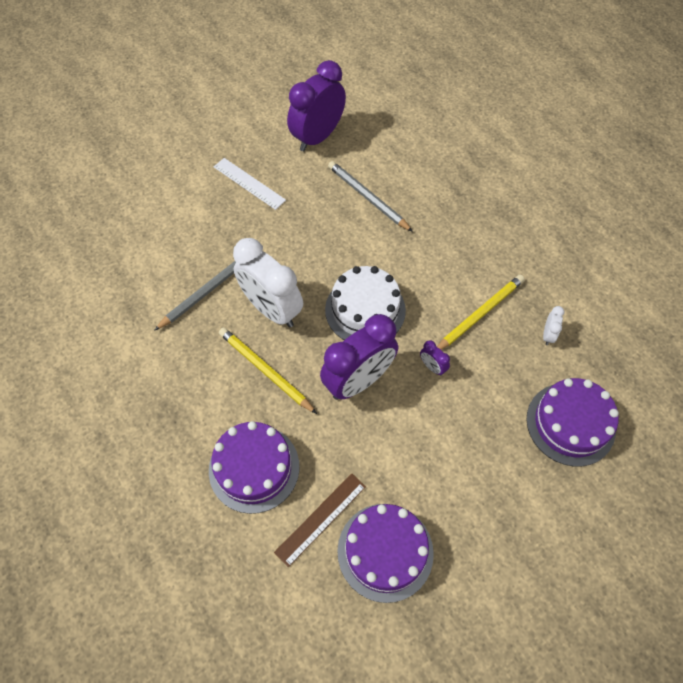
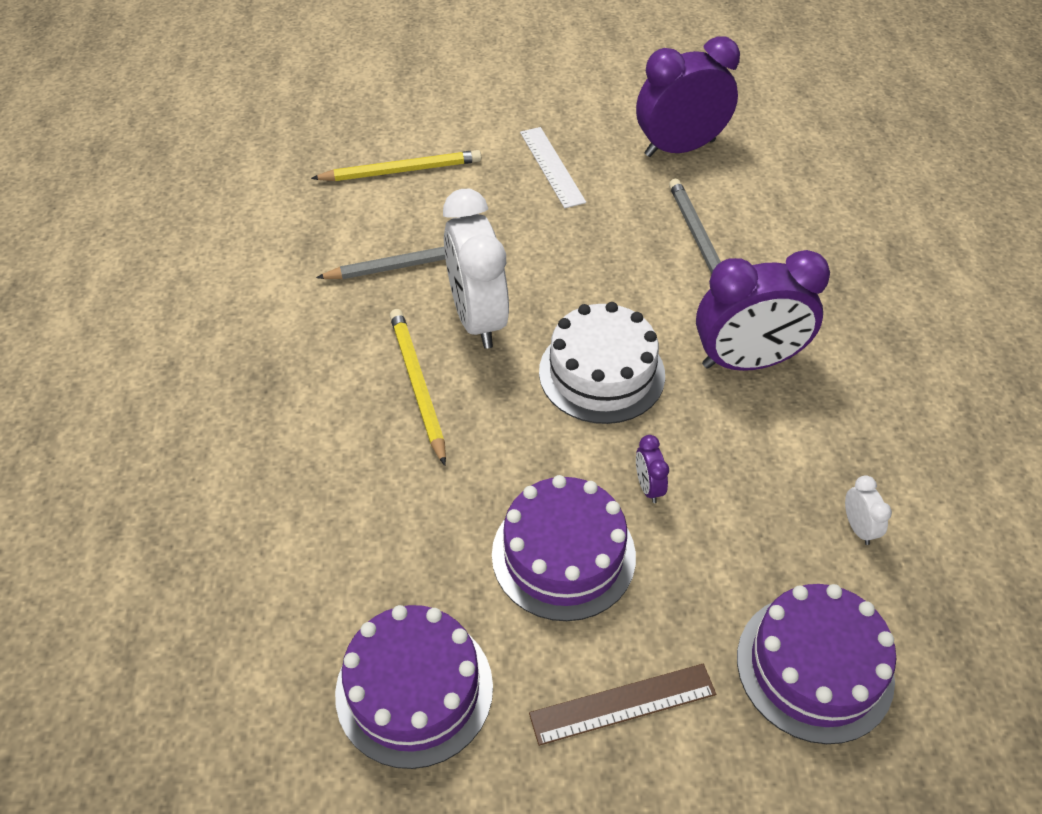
camera: 30 degrees right, 10 degrees down
purple cake [209,421,299,514] -> purple cake moved to [492,475,636,621]
brown ruler [274,474,366,567] -> brown ruler moved to [529,664,716,746]
purple clock [320,314,398,400] -> purple clock moved to [696,250,830,371]
yellow pencil [437,275,525,350] -> yellow pencil moved to [311,150,481,181]
white clock [543,306,565,345] -> white clock turned 60 degrees counterclockwise [845,475,892,545]

